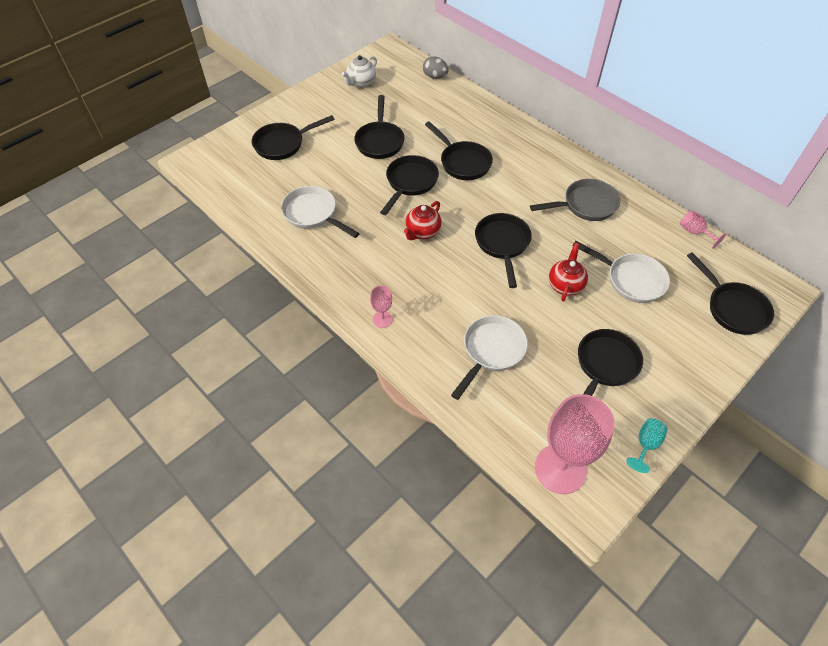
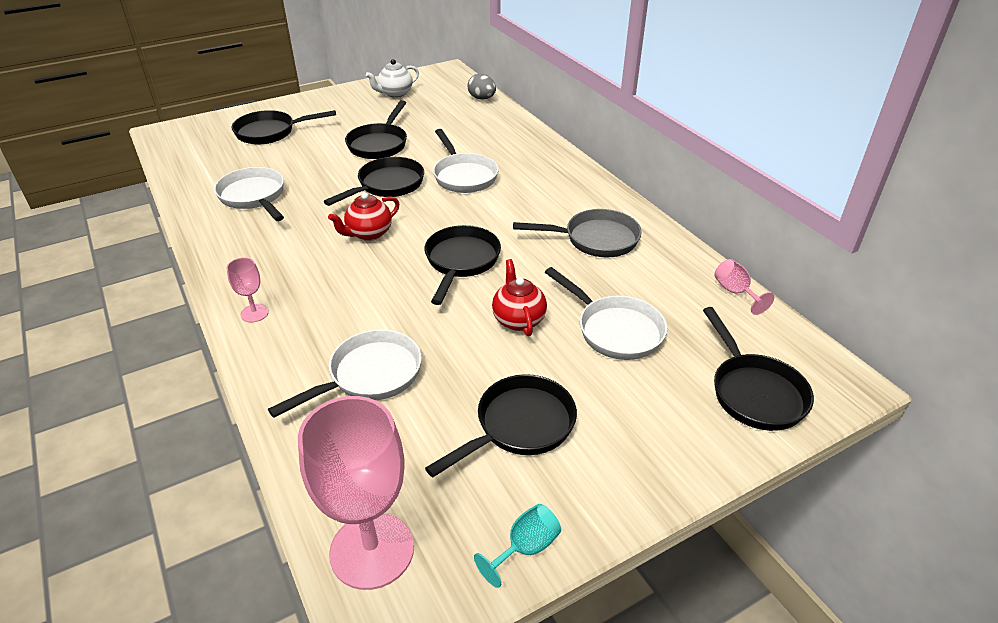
camera: 15 degrees right, 15 degrees down
black pan [425,121,493,180] -> white pan [433,129,499,193]
red teapot [549,243,588,302] -> red teapot turned 45 degrees counterclockwise [492,259,547,336]

